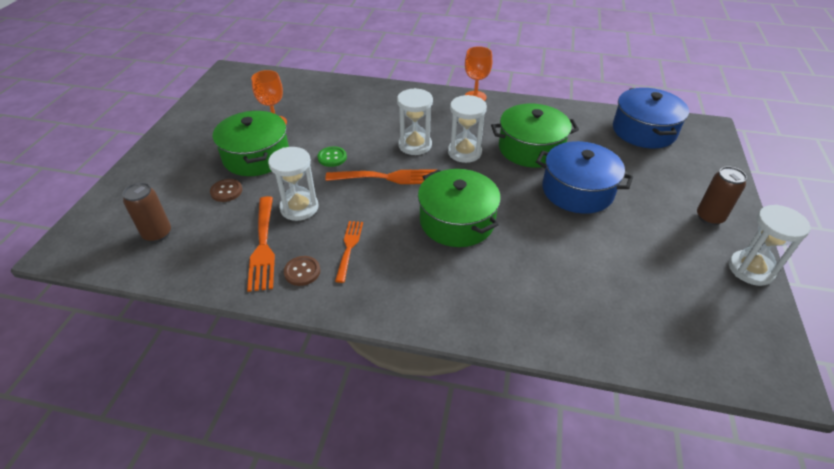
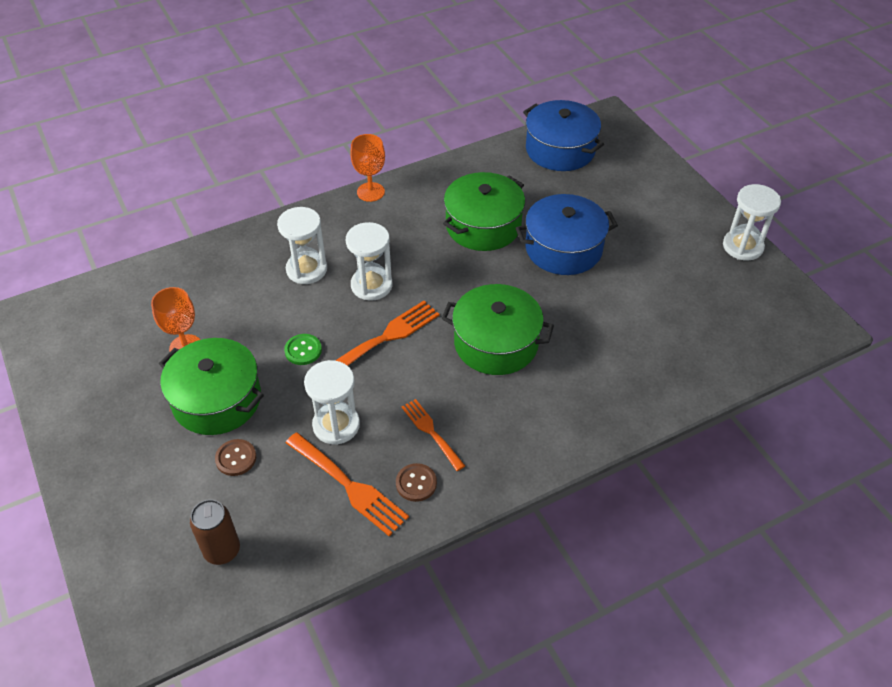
camera: 40 degrees left, 5 degrees up
white hourglass [448,95,487,163] -> white hourglass moved to [277,207,327,284]
brown can [697,166,747,225] -> none

